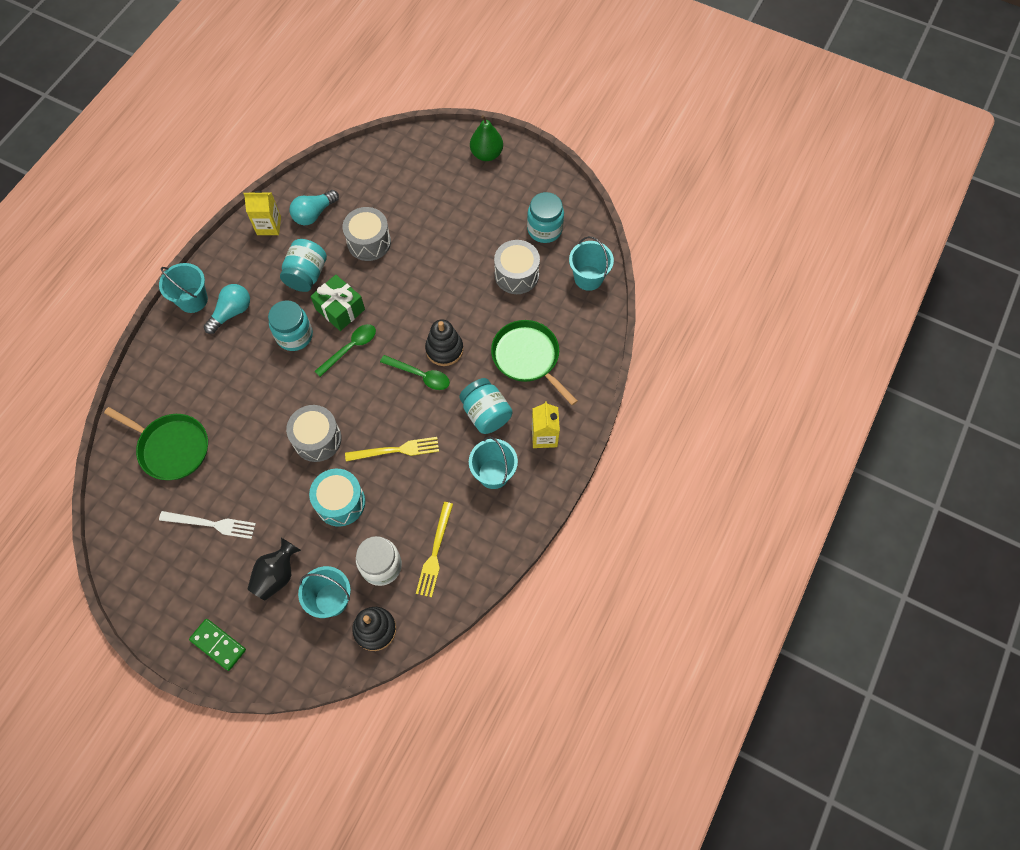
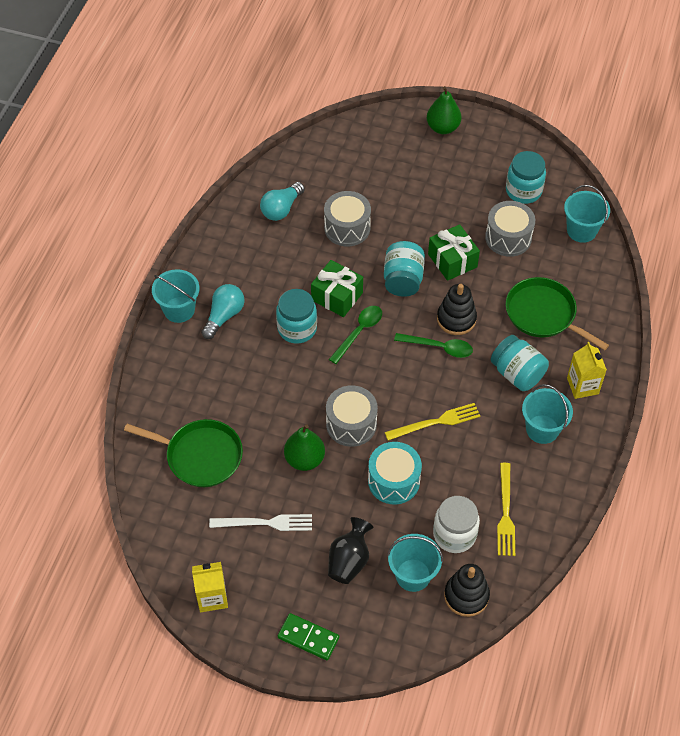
camera: 10 degrees left, 10 degrees down
yellow carton [243,191,281,235] -> yellow carton moved to [192,562,228,612]
turquoise jar [280,239,327,292] -> turquoise jar moved to [384,241,425,297]
none -> green pear [284,424,325,471]
none -> green gift [428,224,480,281]

